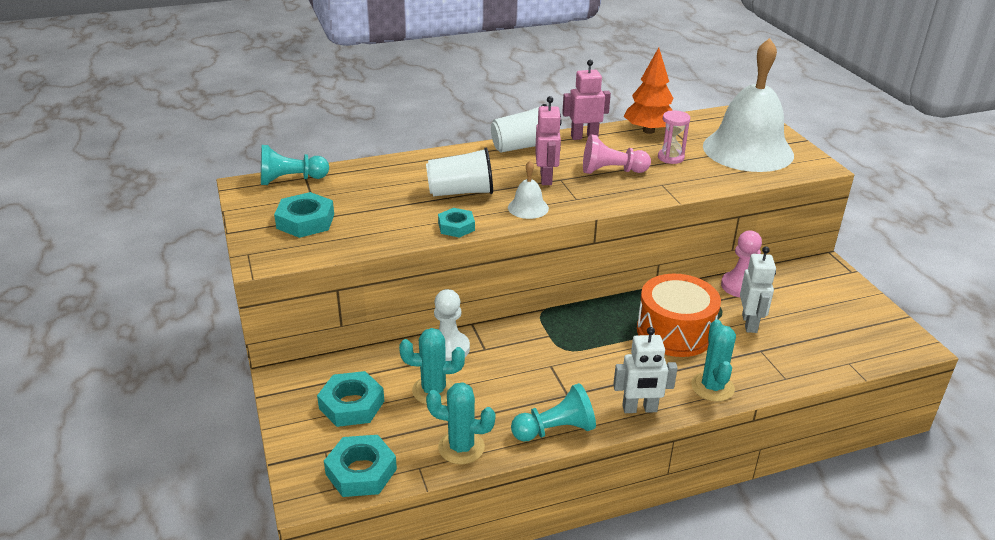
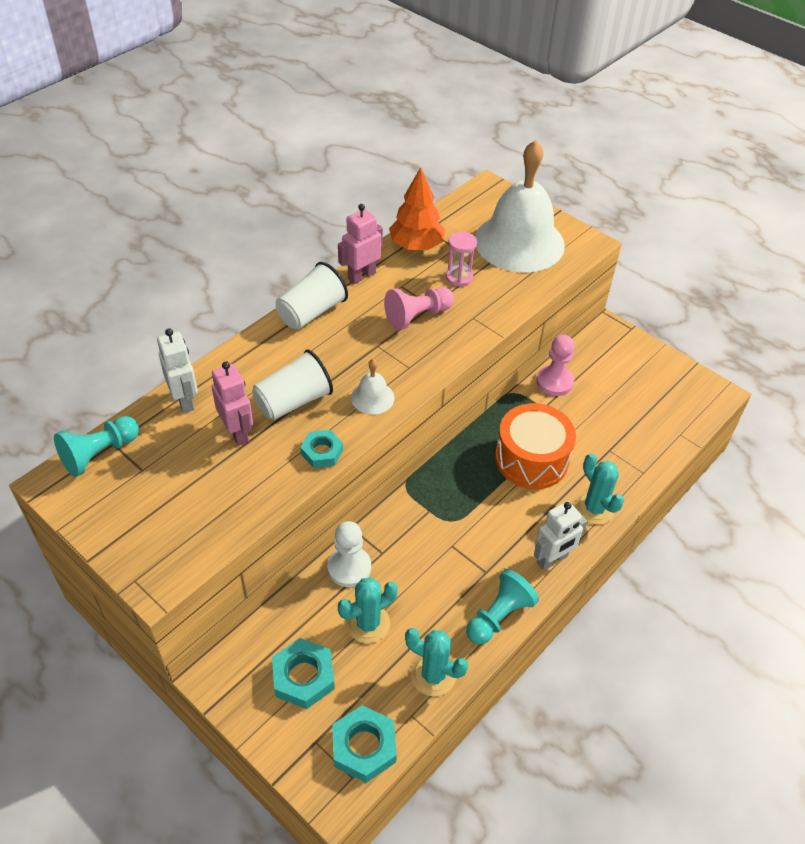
camera: 30 degrees left, 15 degrees up
turquoise nut [274,192,334,238] -> none
turquoise cactus [426,382,495,464] -> turquoise cactus turned 45 degrees clockwise [405,628,468,696]
pink robot [535,96,562,185] -> pink robot moved to [212,361,253,446]
white robot [740,247,776,333] -> white robot moved to [157,328,198,413]

